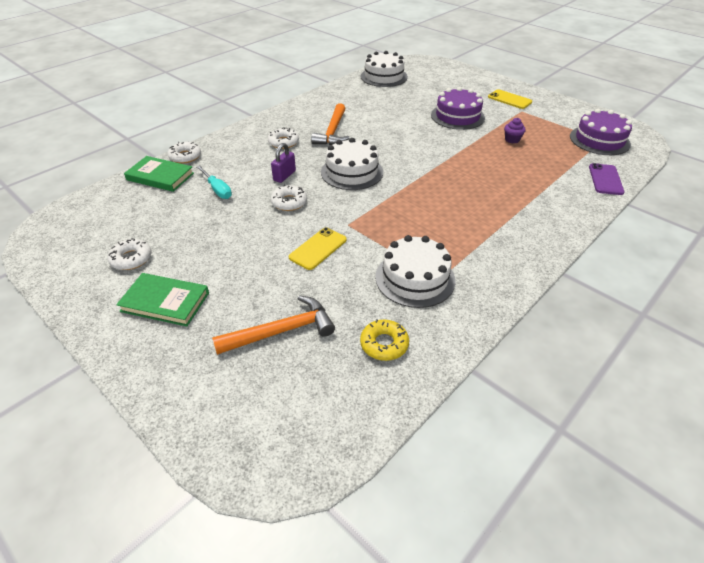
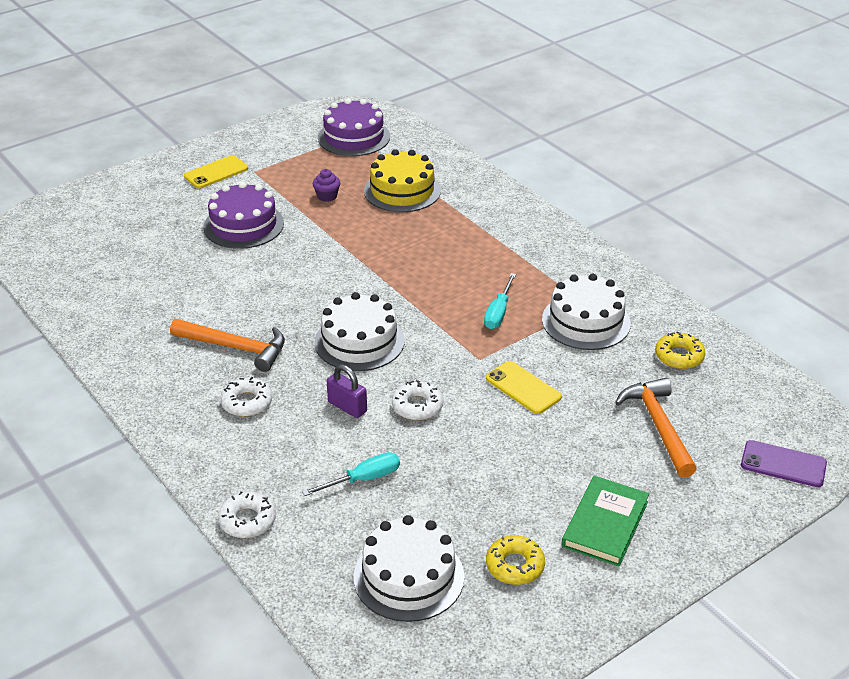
camera: 80 degrees left, 5 degrees down
white donut [107,238,152,270] -> yellow donut [486,535,545,585]
green book [124,156,194,192] -> none
white cake [361,51,408,87] -> white cake moved to [354,515,464,622]
purple phone [589,163,624,195] -> purple phone moved to [741,440,827,487]
none -> yellow cake [364,149,441,212]
none -> turquoise screwdriver [484,273,516,329]

